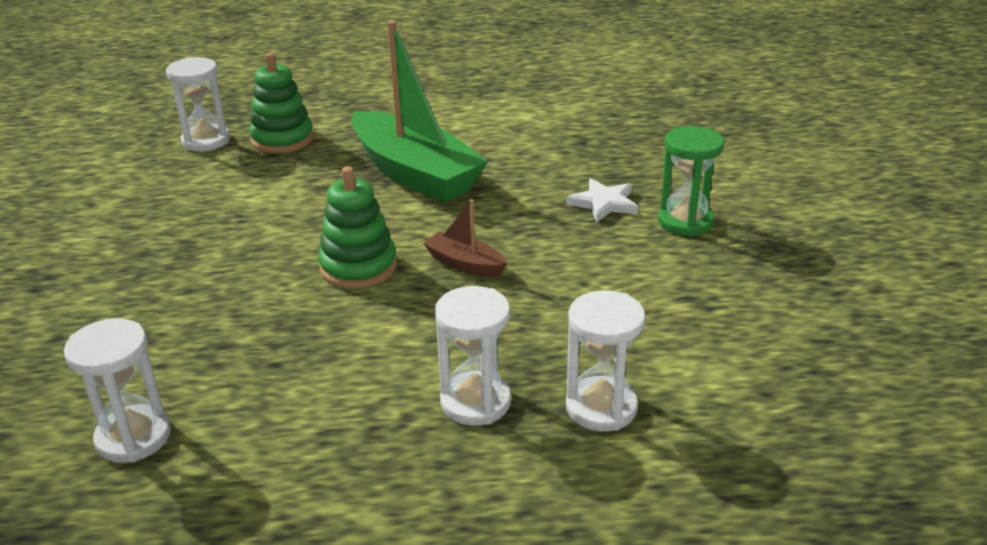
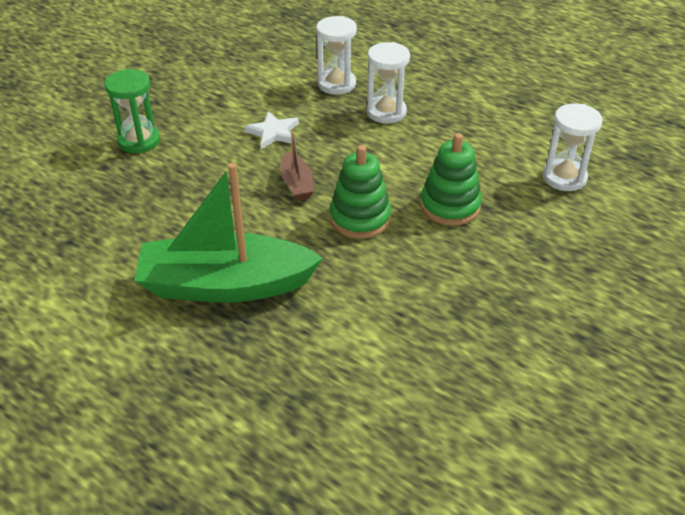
camera: 140 degrees left, 10 degrees up
white hourglass [166,57,230,151] -> none
green stacking toy [249,53,314,153] -> green stacking toy moved to [420,133,482,226]
green boat [351,21,488,203] -> green boat turned 90 degrees counterclockwise [134,163,323,302]
white star [566,178,638,223] -> white star moved to [244,111,299,149]

